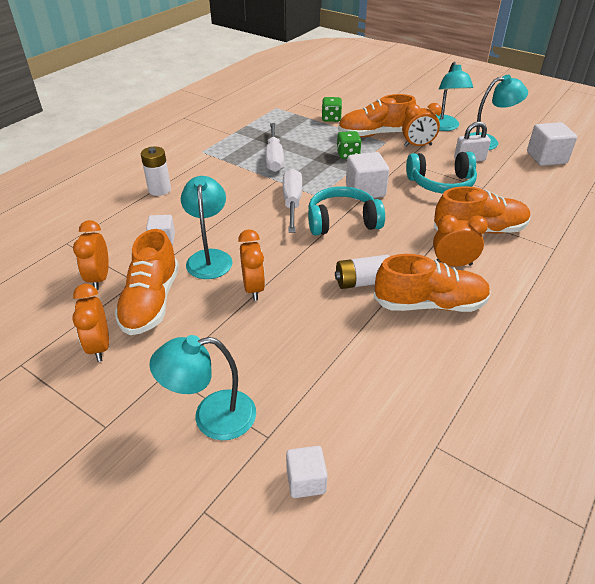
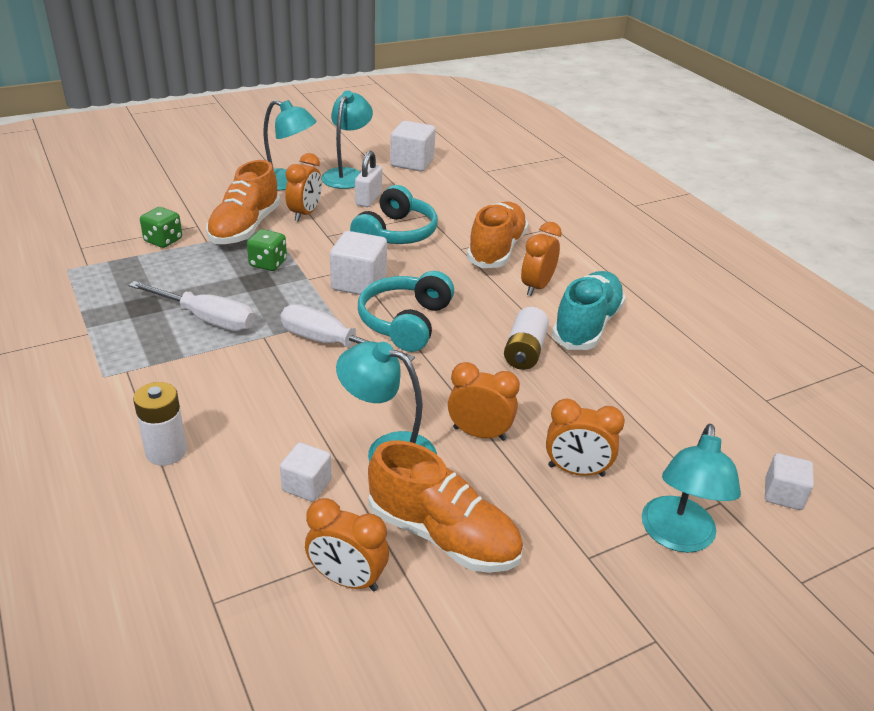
camera: 65 degrees left, 5 degrees down
orange clock [72,284,109,362] -> orange clock moved to [546,398,625,477]
orange shoe [374,254,491,312] -> turquoise shoe [552,271,626,350]

